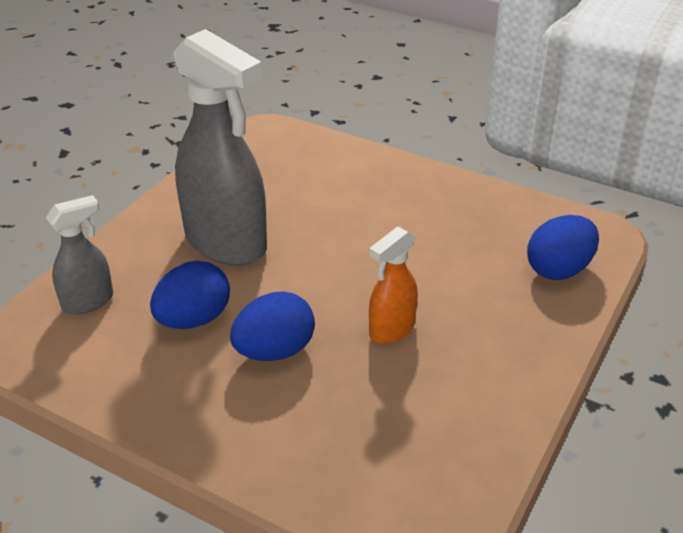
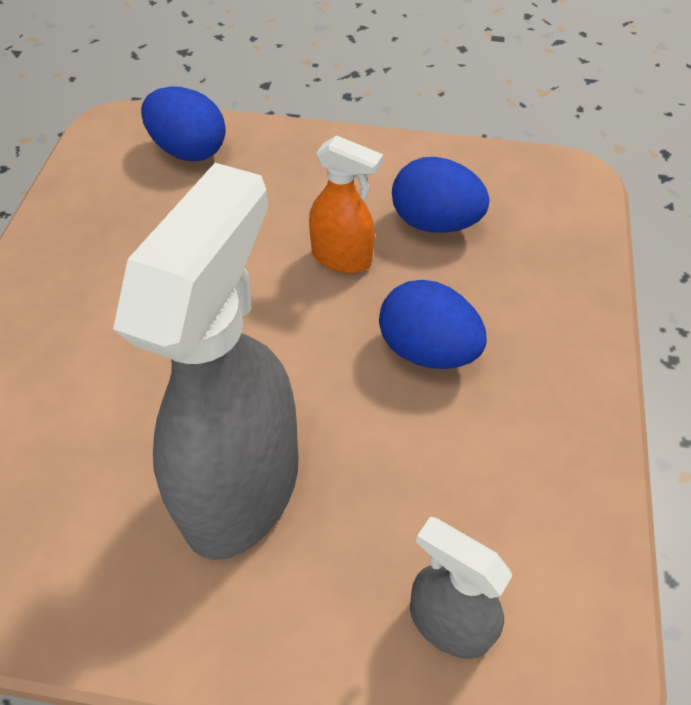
camera: 110 degrees left, 15 degrees up
blue egg [150,261,230,329] -> blue egg moved to [392,157,490,233]

